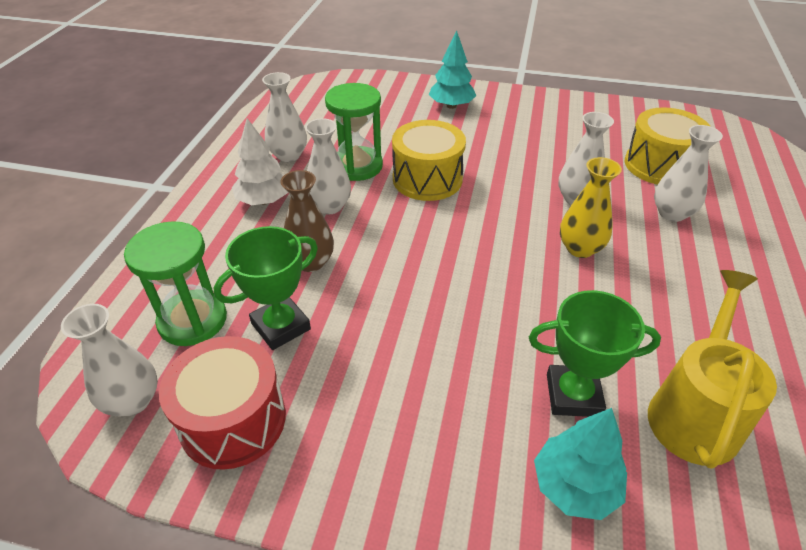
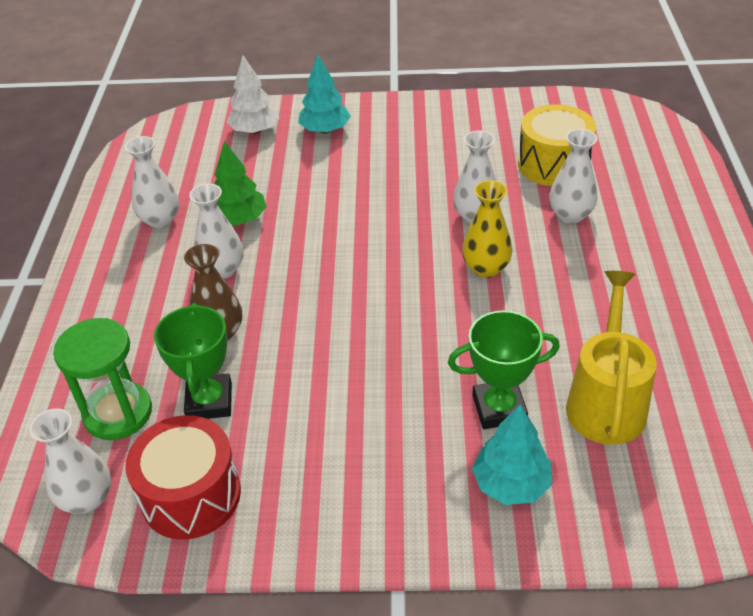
camera: 10 degrees left, 0 degrees up
green trophy [214,226,318,350] -> green trophy turned 45 degrees counterclockwise [154,303,232,419]
white tree [232,118,288,205] -> white tree moved to [227,56,279,134]
green hourglass [325,83,383,181] -> green tree [214,141,267,225]
yellow drum [392,120,466,201] -> none

